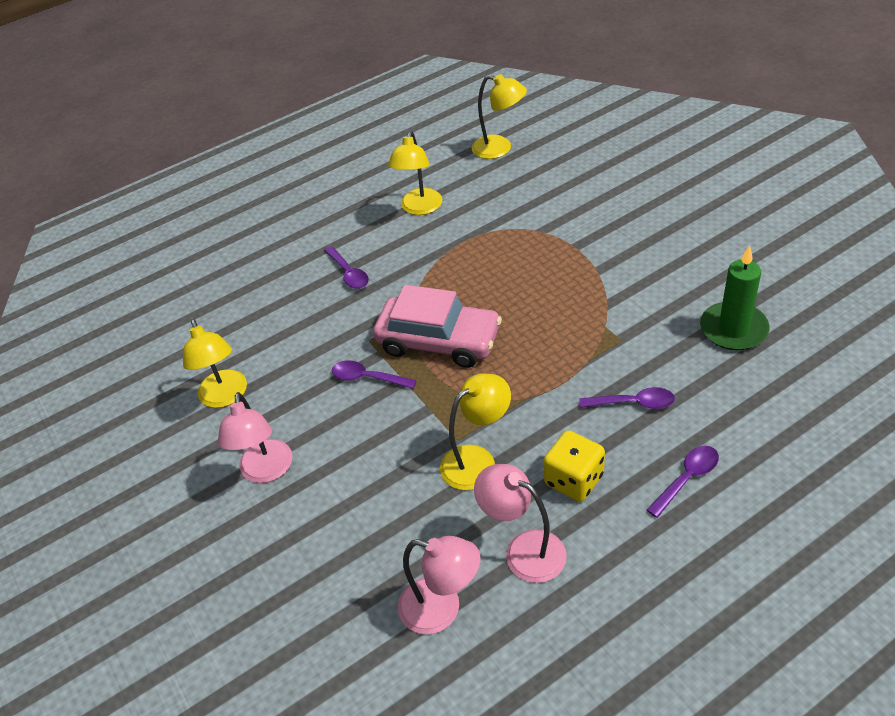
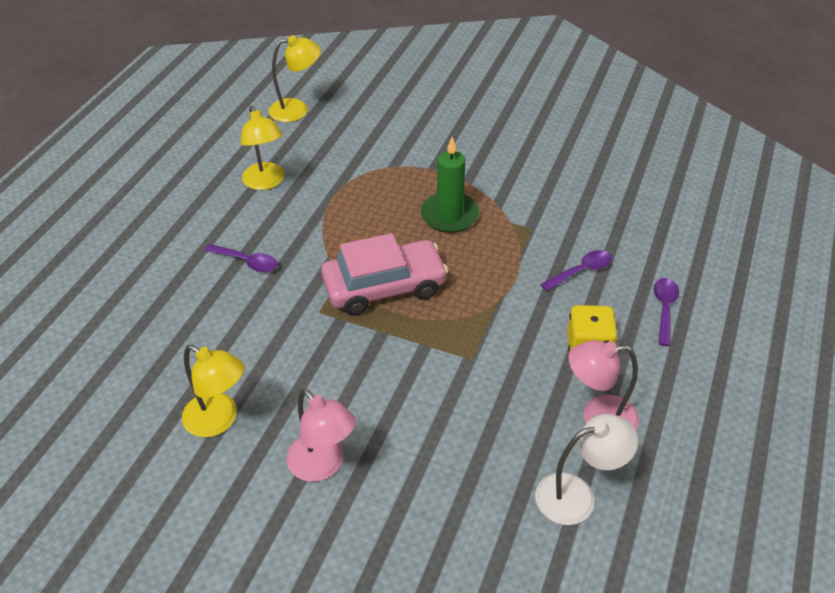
camera: 40 degrees left, 0 degrees up
purple spoon [332,360,417,389] -> none
pink lamp [398,536,480,634] -> white lamp [535,414,638,525]
yellow lamp [440,373,511,490] -> none
green candle [700,245,770,350] -> green candle moved to [420,137,479,233]

